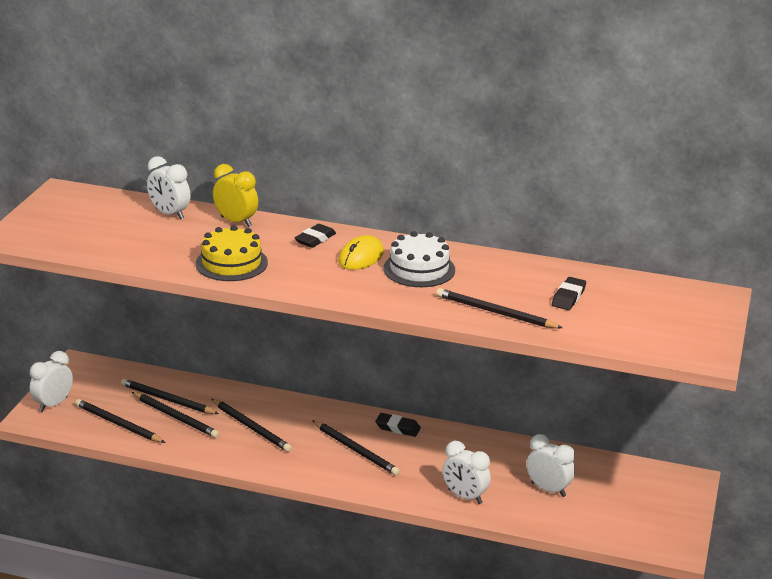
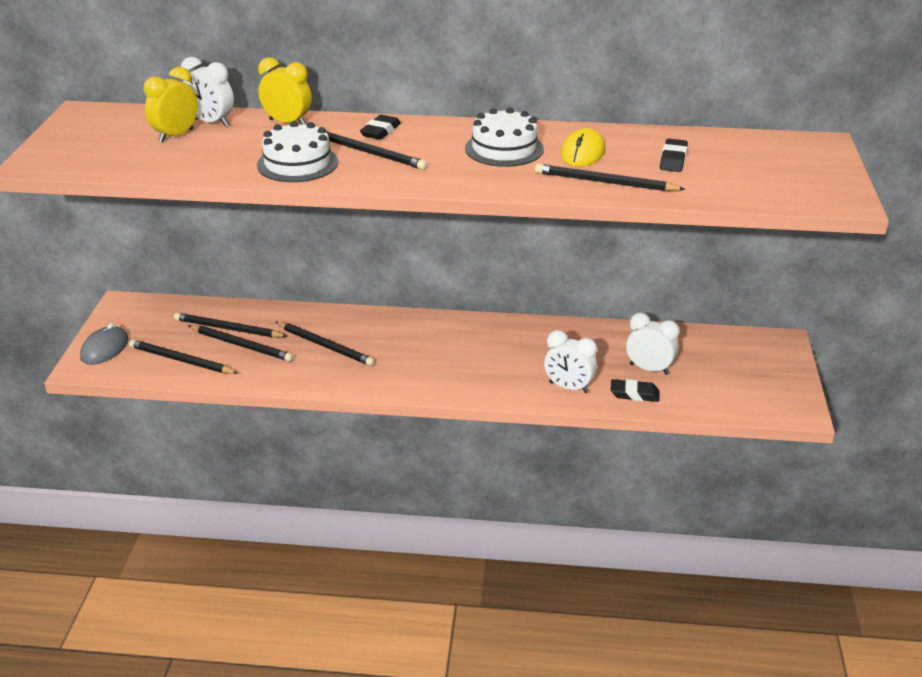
camera: 10 degrees left, 5 degrees up
white clock [30,351,73,412] -> grey mouse [80,323,128,365]
yellow cake [196,225,268,281] -> white cake [257,121,338,182]
black pencil [312,420,400,476] -> black pencil moved to [326,131,427,170]
yellow mouse [338,235,384,270] -> yellow mouse moved to [561,128,605,167]
black eraser [375,413,421,437] -> black eraser moved to [611,379,659,402]
none -> yellow clock [144,67,198,143]

